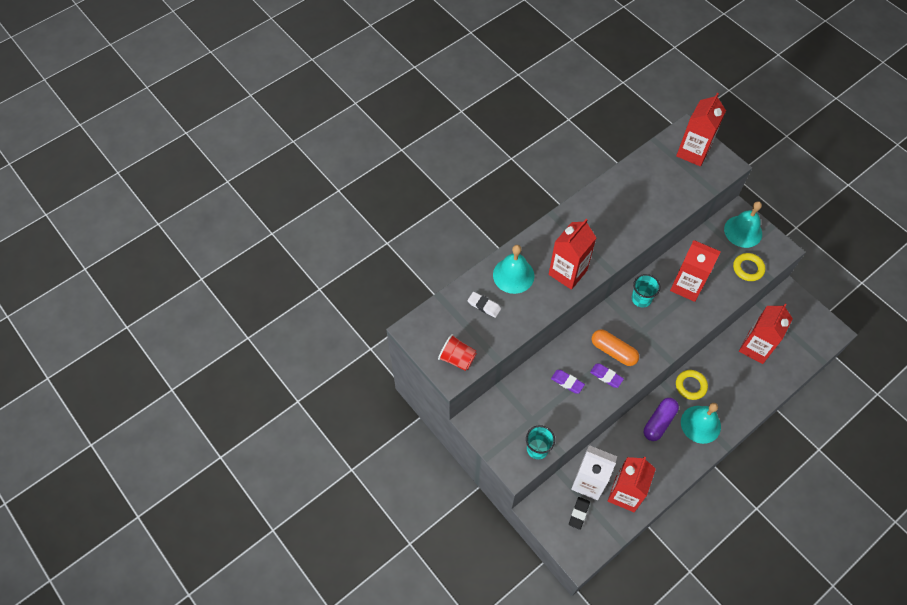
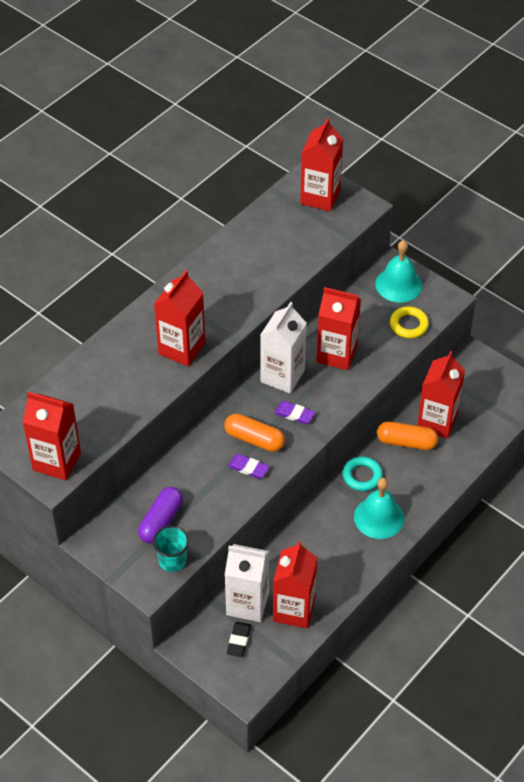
camera: 10 degrees left, 10 degrees down
red cup [438,334,477,371] -> red carton [22,392,81,480]
white eraser [467,292,501,318] -> none
turquoise bell [493,245,534,294] -> none
purple eraser [551,370,585,394] -> purple eraser moved to [274,401,315,424]
turquoise cup [632,274,660,308] -> white carton [260,302,307,393]
purple capsule [644,398,679,441] -> purple capsule moved to [138,487,183,543]
yellow ring [676,370,708,400] -> turquoise ring [342,457,383,491]
none -> orange capsule [377,421,438,450]

